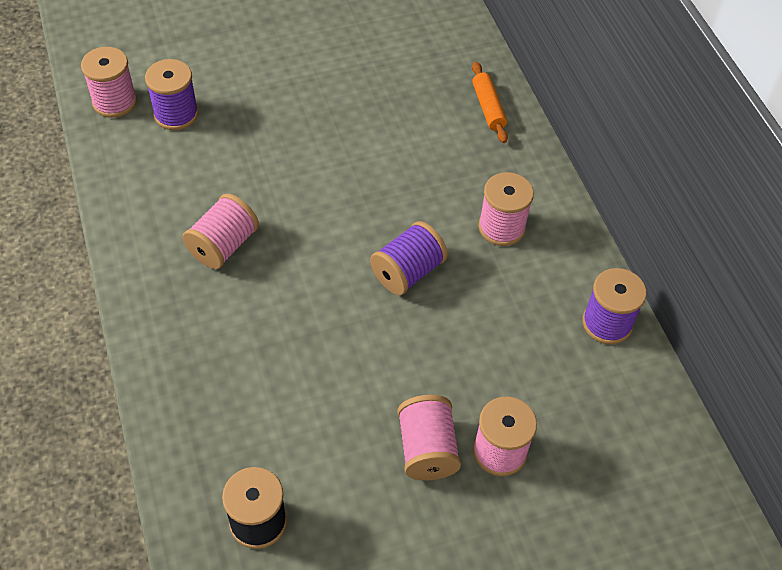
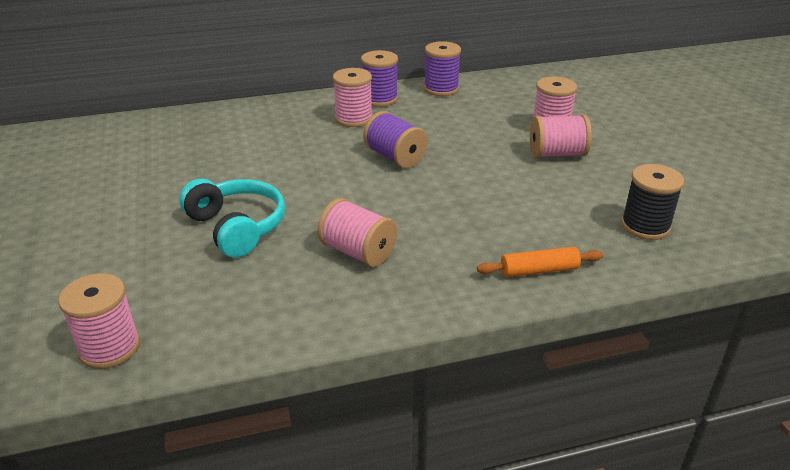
camera: 85 degrees left, 20 degrees down
purple spool [145,59,199,130] -> purple spool moved to [361,50,398,107]
orange rolling pin [472,62,508,143] -> orange rolling pin moved to [477,247,603,277]
none -> turquoise headphones [179,179,285,258]

